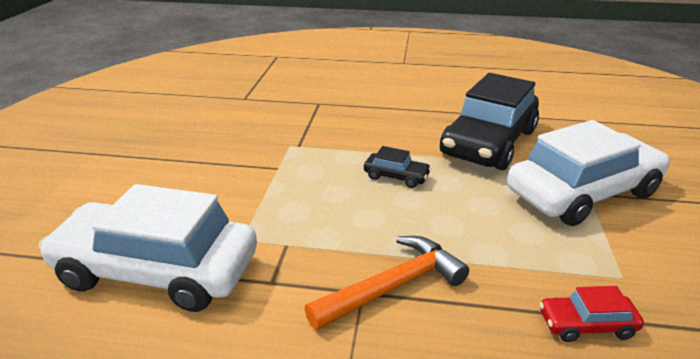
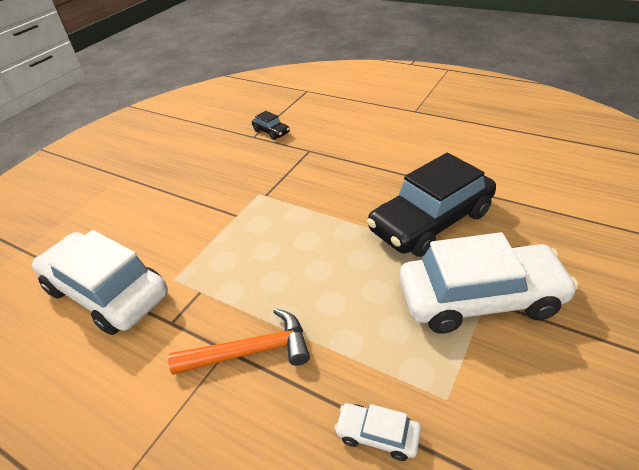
camera: 25 degrees right, 10 degrees up
black car [364,146,431,188] -> black car moved to [252,111,290,140]
red car [539,286,644,342] -> white car [334,403,421,461]

